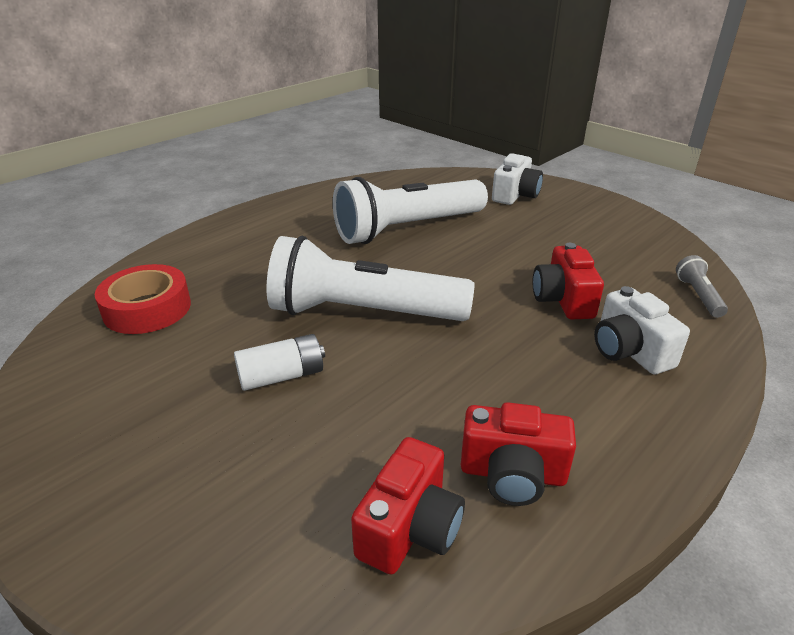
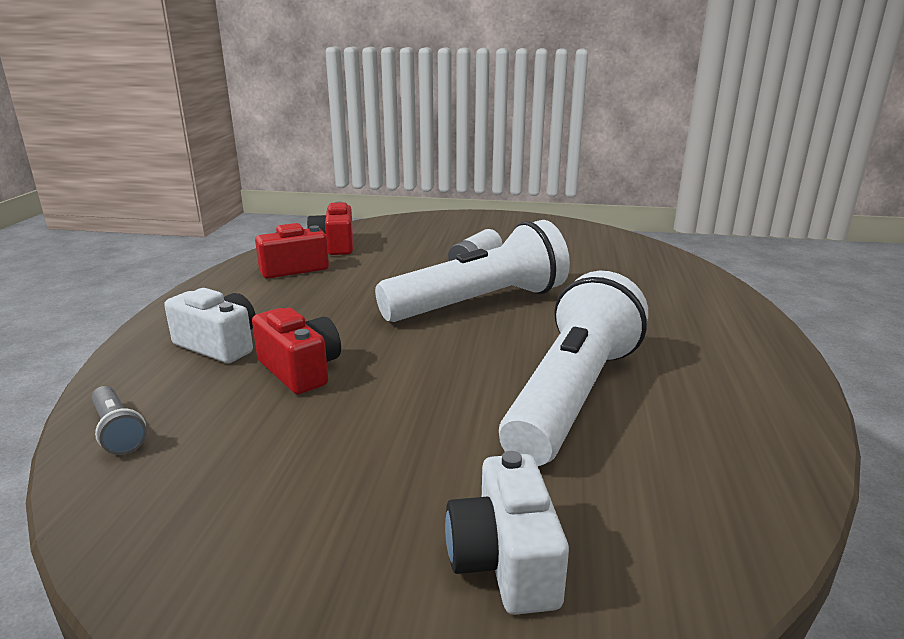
camera: 145 degrees right, 10 degrees down
red tape [95,264,191,334] -> none

